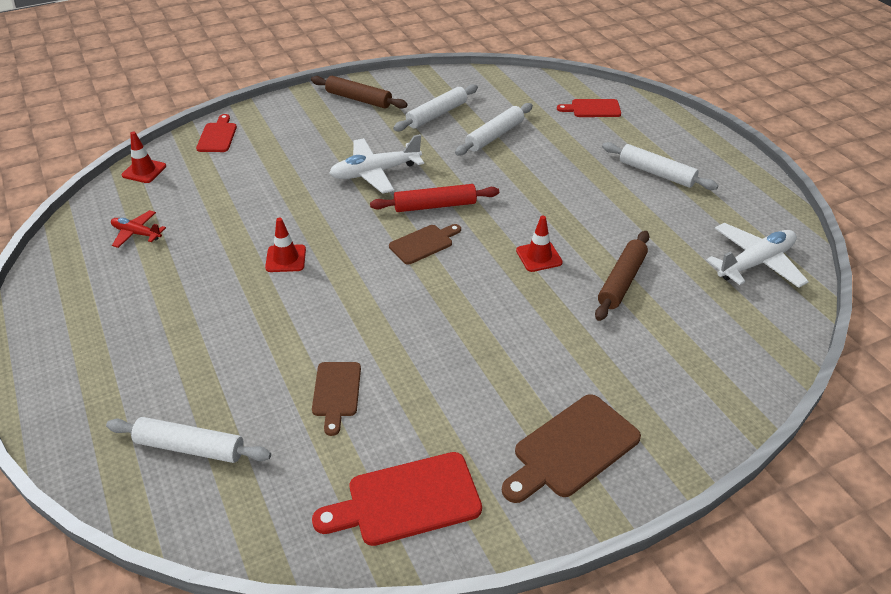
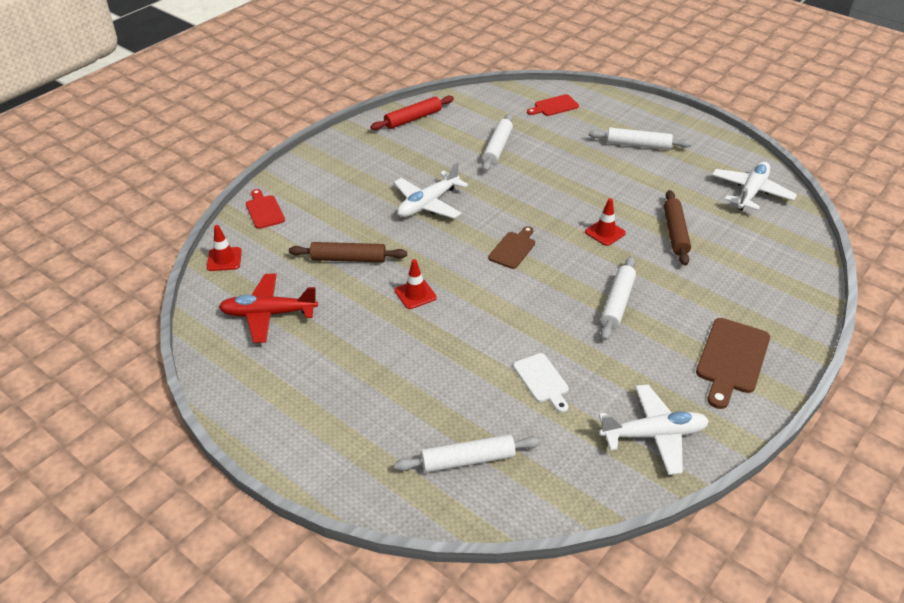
camera: 25 degrees left, 0 degrees up
red plane [111,210,166,248] -> red plane [219,274,318,343], size x1.73
brown rolling pin [311,76,408,109] -> brown rolling pin moved to [289,242,407,262]
brown cutting board [312,362,361,436] -> white cutting board [513,353,569,413]
red cutting board [312,452,482,546] -> white plane [599,384,709,475]
red rolling pin [370,184,499,212] -> red rolling pin moved to [370,96,454,130]
white rolling pin [393,84,478,131] -> white rolling pin moved to [601,256,636,340]

